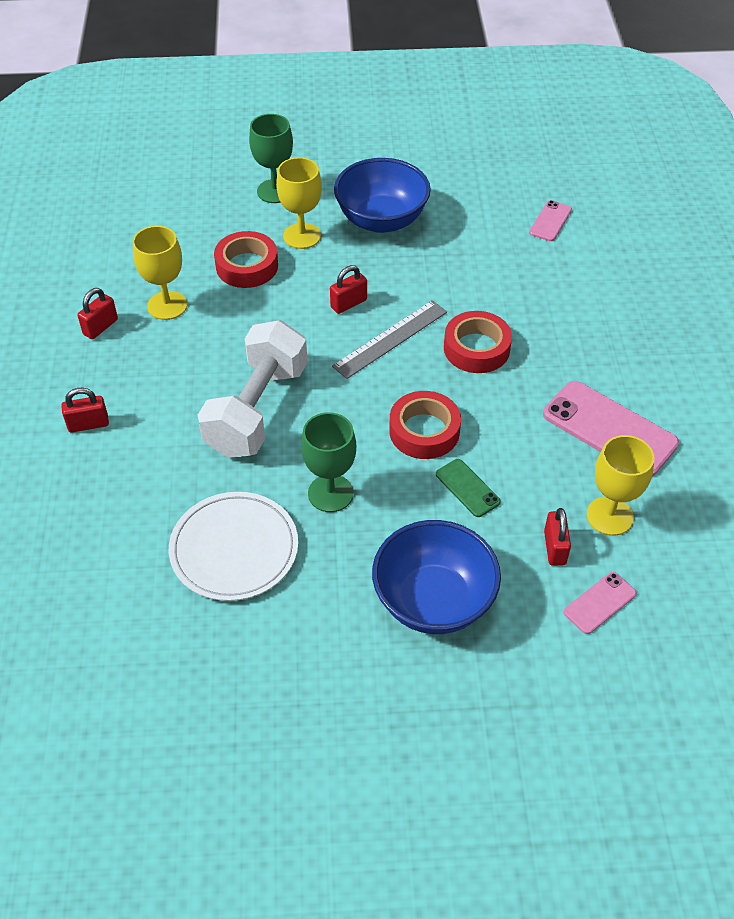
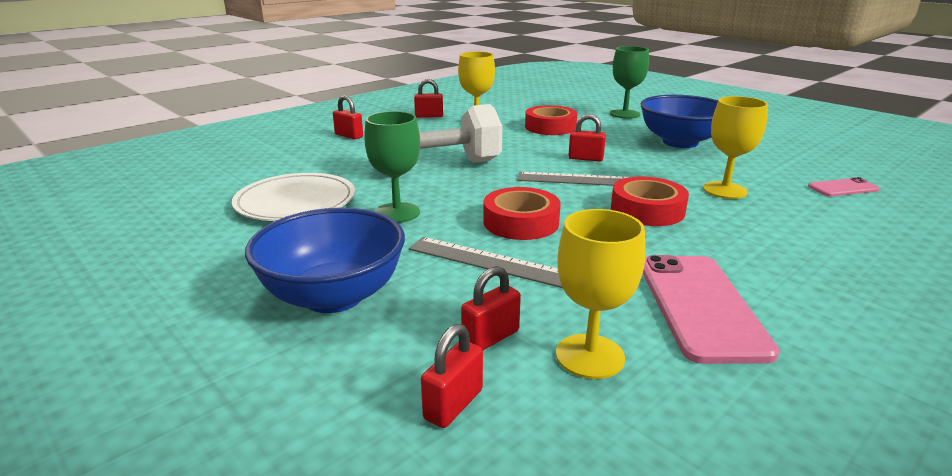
camera: 50 degrees right, 25 degrees down
yellow goblet [276,157,322,249] -> yellow goblet moved to [703,96,768,199]
green phone [436,459,501,517] -> grey ruler [409,237,563,288]
pink phone [564,572,637,634] -> red padlock [421,324,483,428]

